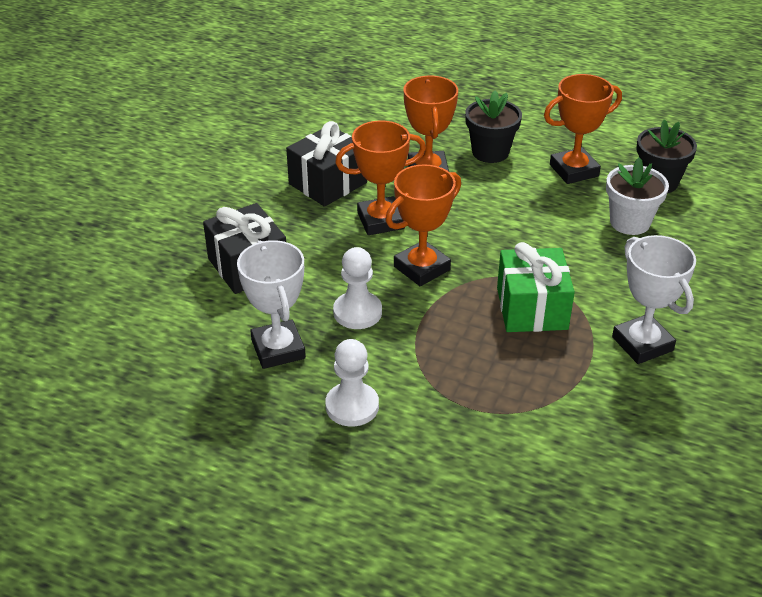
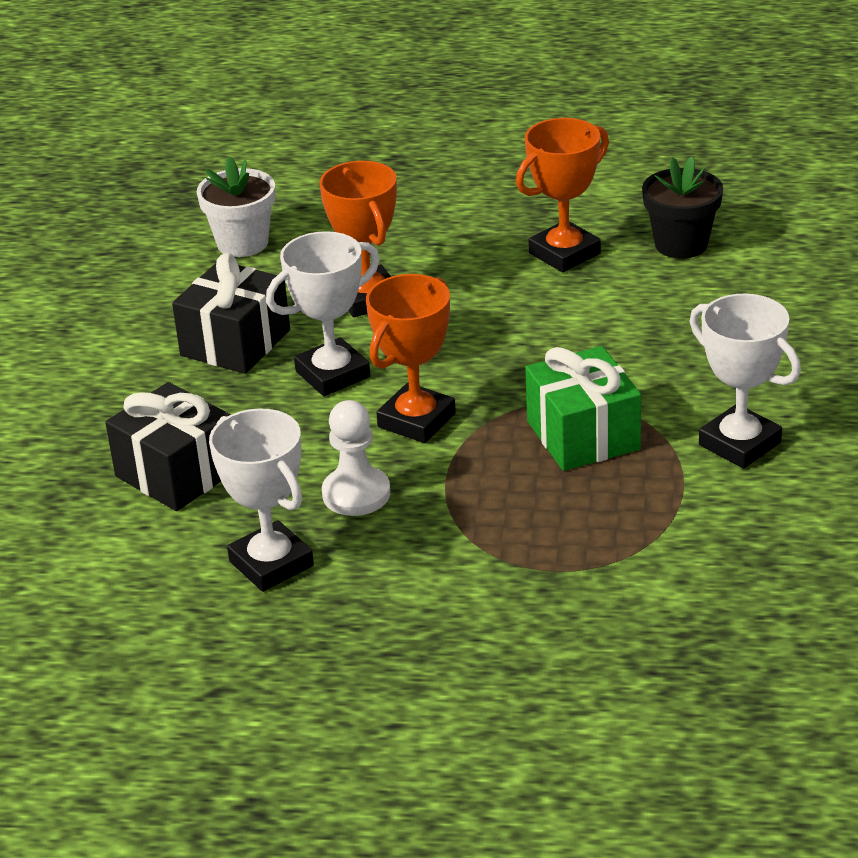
camera: 15 degrees left, 5 degrees down
white pawn [325,339,379,427] -> none
orange trophy [335,120,426,235] -> white trophy [266,231,380,396]
black flower pot [465,91,522,163] -> none
white flower pot [606,158,669,235] -> white flower pot moved to [197,156,275,257]

